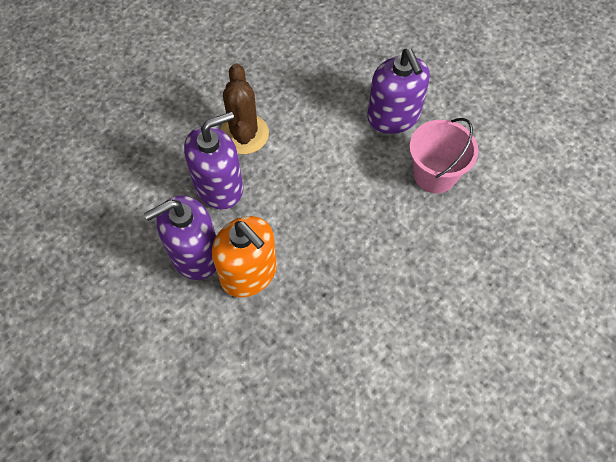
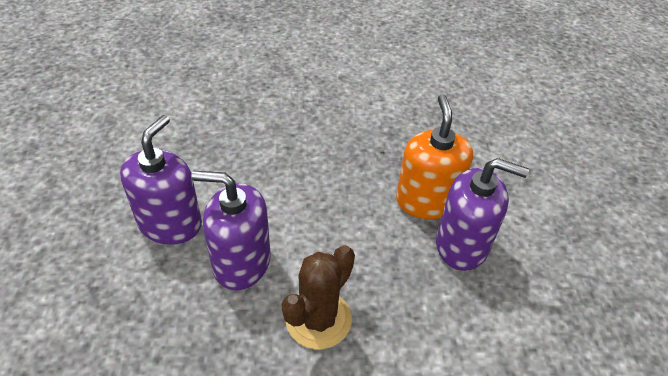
camera: 140 degrees left, 15 degrees down
purple soap dispenser [184,112,243,209] -> purple soap dispenser moved to [192,171,270,290]
pink bucket [409,118,478,193] -> none

